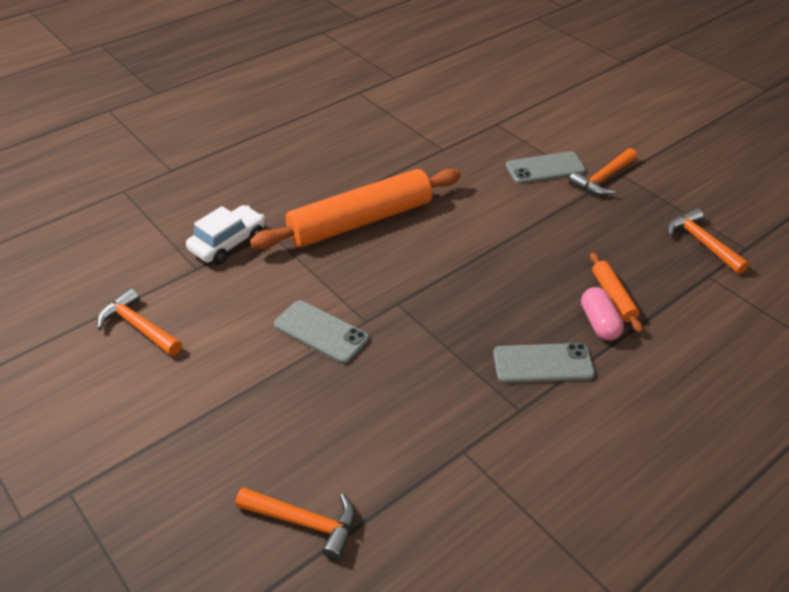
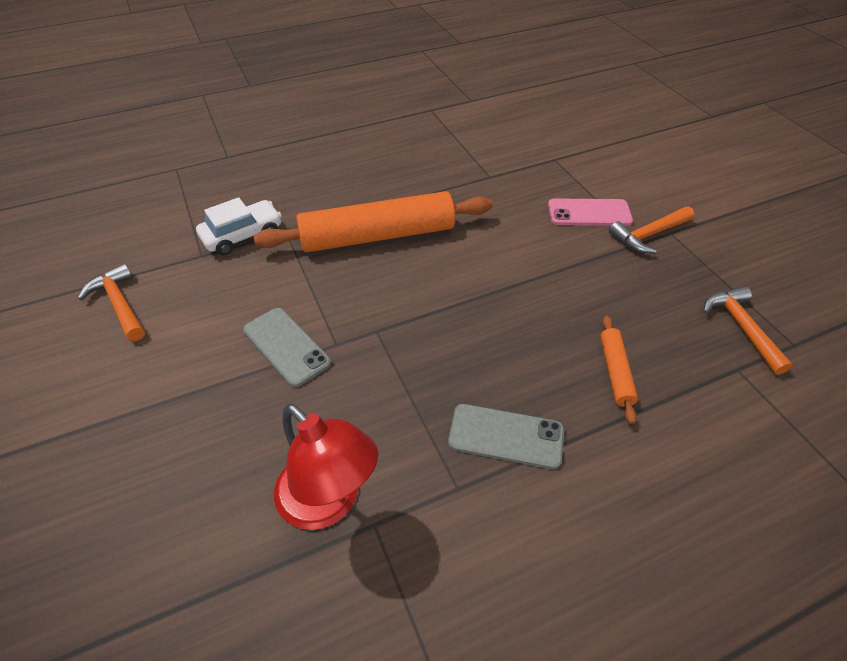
camera: 15 degrees right, 5 degrees up
orange hammer [235,487,355,561] -> none
grey phone [506,151,586,184] -> pink phone [548,198,633,226]
pink capsule [581,287,624,340] -> none
none -> red lamp [274,404,378,530]

